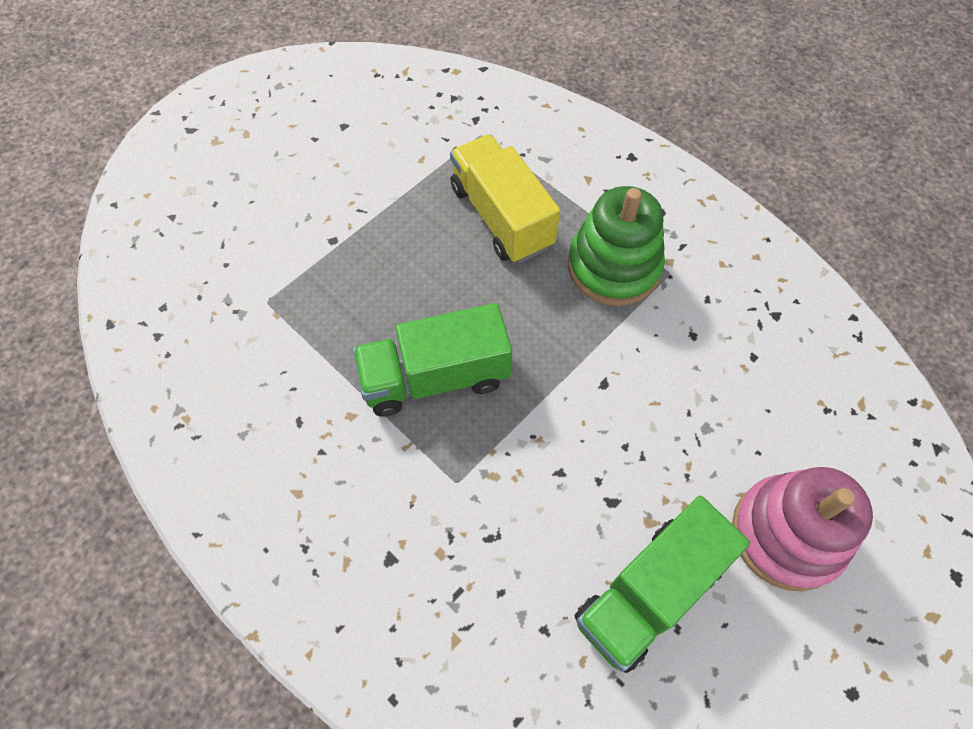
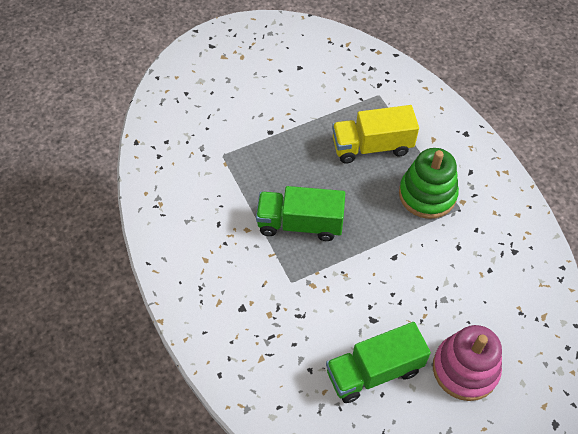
camera: 20 degrees right, 5 degrees down
yellow truck [450,134,560,263] -> yellow truck turned 90 degrees counterclockwise [332,105,419,163]

